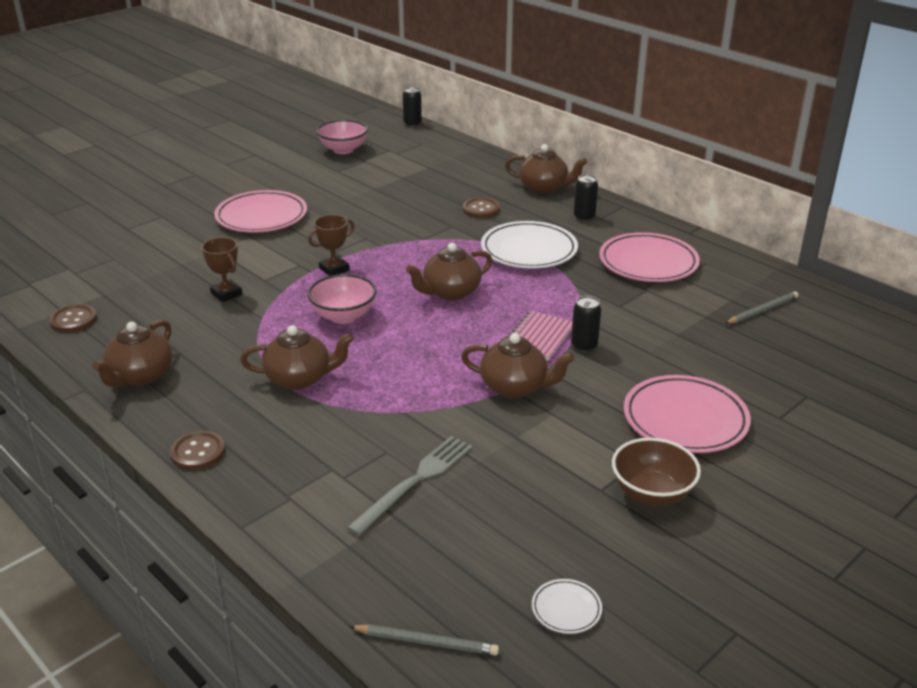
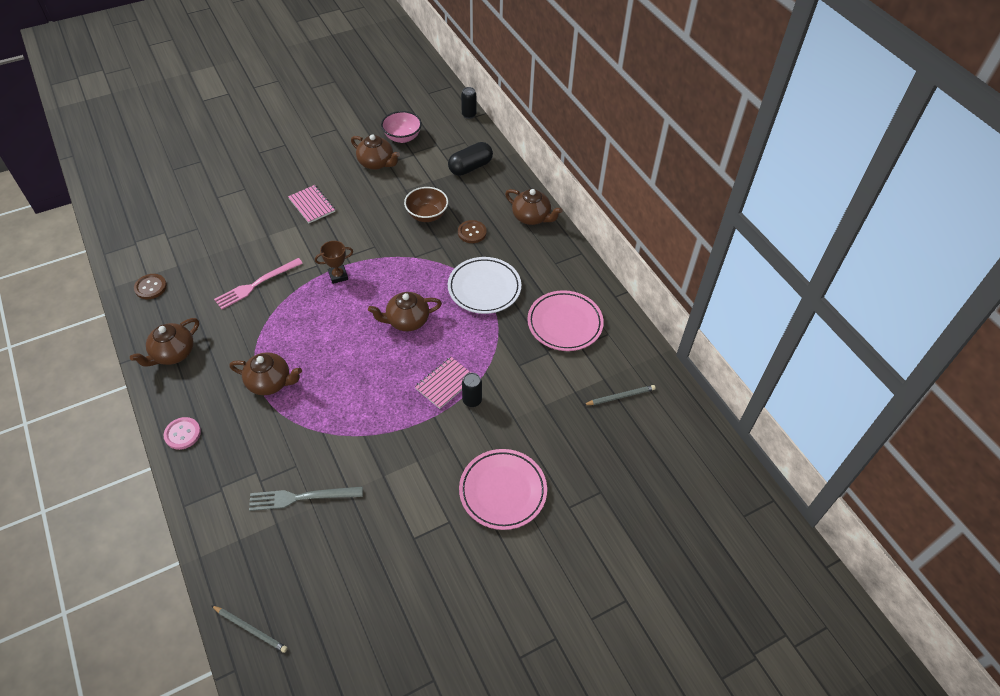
camera: 15 degrees right, 20 degrees up
brown button [170,431,225,470] -> pink button [164,417,201,450]
brown trophy [202,237,242,302] -> pink fork [214,258,303,309]
pink plate [214,190,307,233] -> pink notebook [288,185,335,223]
pink bowl [307,274,377,324] -> none
grey fork [347,436,473,536] -> grey fork turned 150 degrees counterclockwise [249,486,363,511]
brown teapot [461,333,574,398] -> brown teapot moved to [351,134,400,170]
white plate [532,579,602,634] -> none
black can [574,174,598,222] -> none
brown bowl [612,438,701,506] -> brown bowl moved to [404,187,448,222]
none -> black capsule [448,142,493,176]

